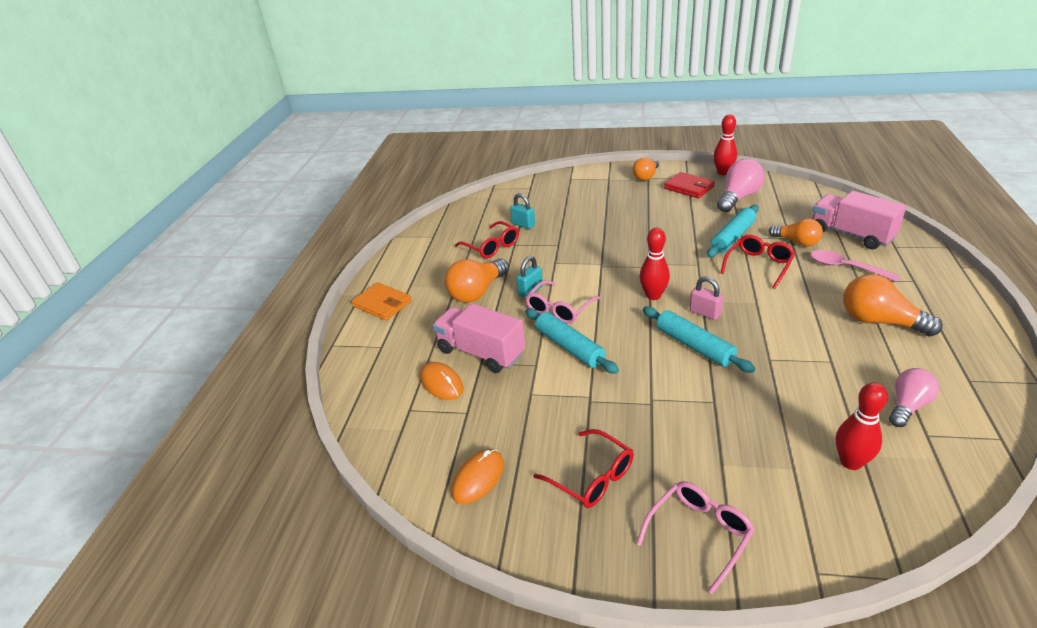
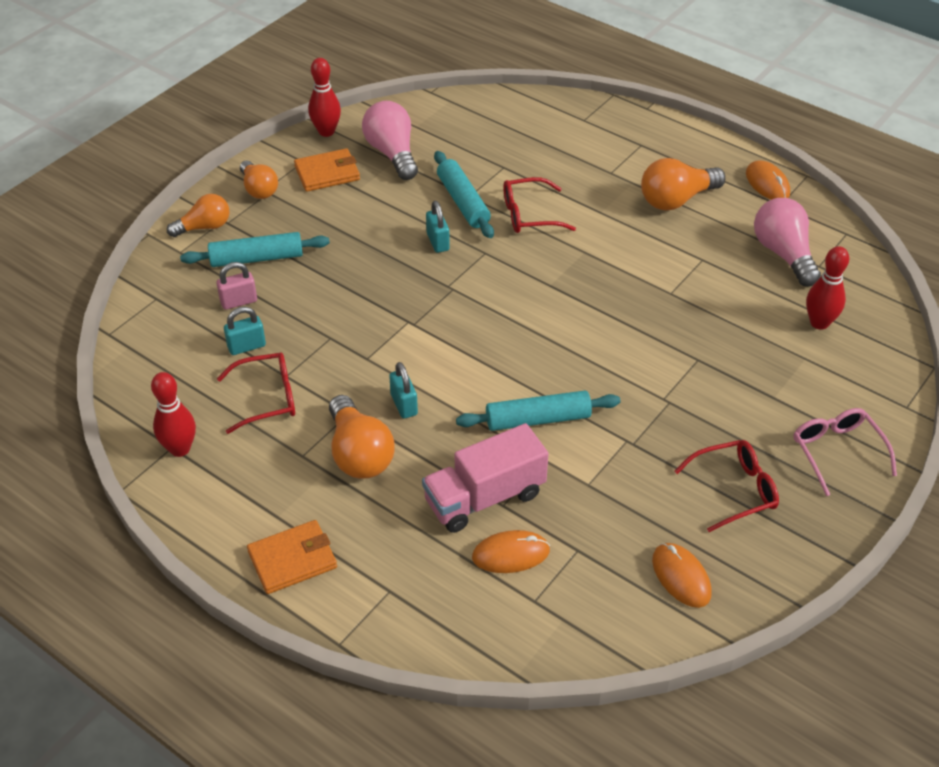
camera: 65 degrees left, 10 degrees up
pink glasses [525,280,601,324] -> none
red bowling pin [639,228,670,300] -> red bowling pin moved to [151,372,196,457]
turquoise rolling pin [643,306,755,373] -> turquoise rolling pin moved to [180,232,330,267]
red wallet [664,172,715,198] -> orange wallet [294,148,360,192]
pink padlock [689,277,723,320] -> pink padlock moved to [216,262,257,310]
red glasses [721,235,795,289] -> red glasses turned 75 degrees counterclockwise [503,177,576,233]
orange light bulb [769,219,823,246] -> orange light bulb moved to [167,194,230,237]
pink spoon [811,250,900,281] -> none
pink truck [812,191,906,249] -> none
pink light bulb [889,368,939,427] -> pink light bulb [754,198,821,287], size x1.50
none -> turquoise padlock [426,201,450,253]
none -> orange mouse [746,161,790,200]

